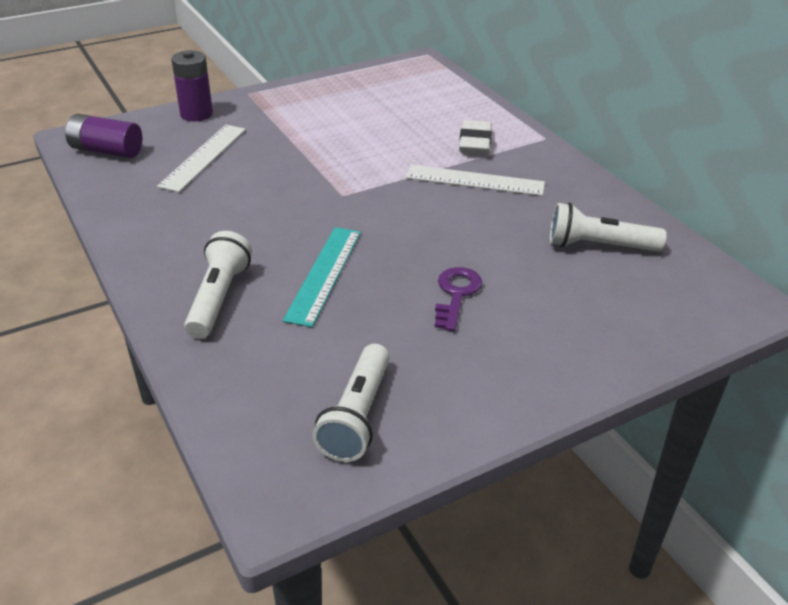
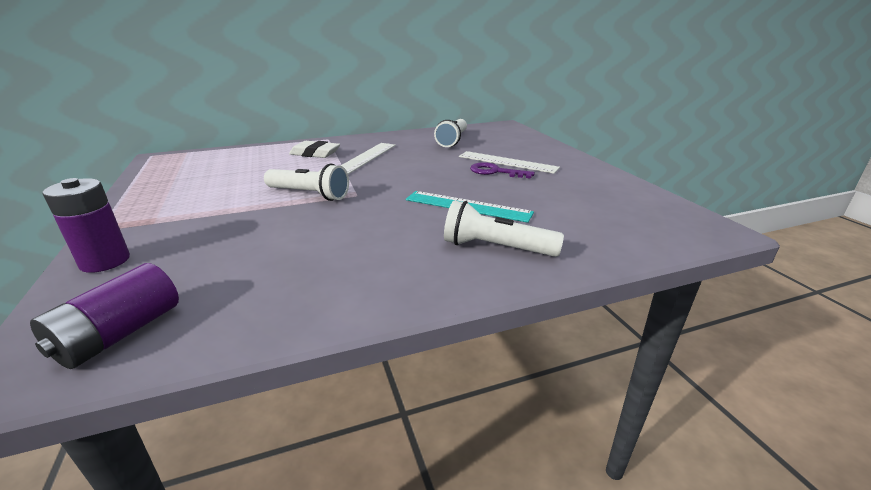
camera: 80 degrees left, 10 degrees down
white ruler [157,125,246,192] -> white ruler moved to [459,151,560,174]
white flashlight [312,344,390,462] -> white flashlight moved to [264,164,349,201]

